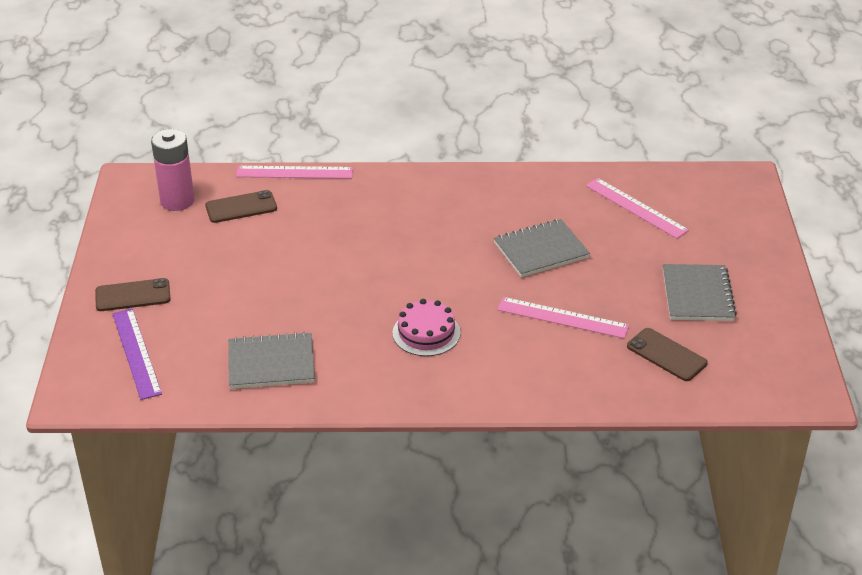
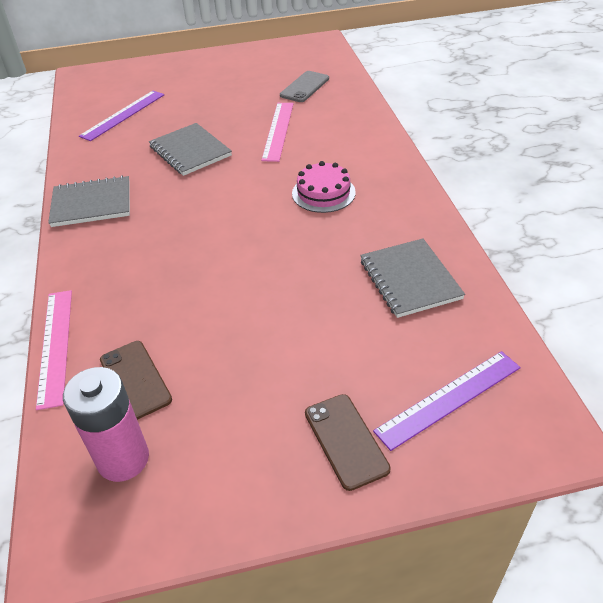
camera: 100 degrees left, 5 degrees up
pink ruler [586,178,689,239] -> purple ruler [79,91,164,141]
brown phone [627,328,708,381] -> grey phone [280,71,329,102]
grey notebook [663,264,737,321] -> grey notebook moved to [48,175,130,227]

